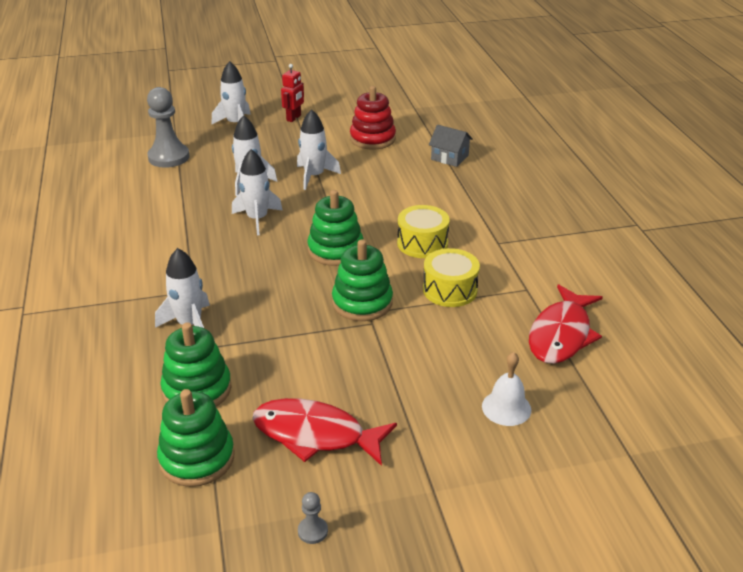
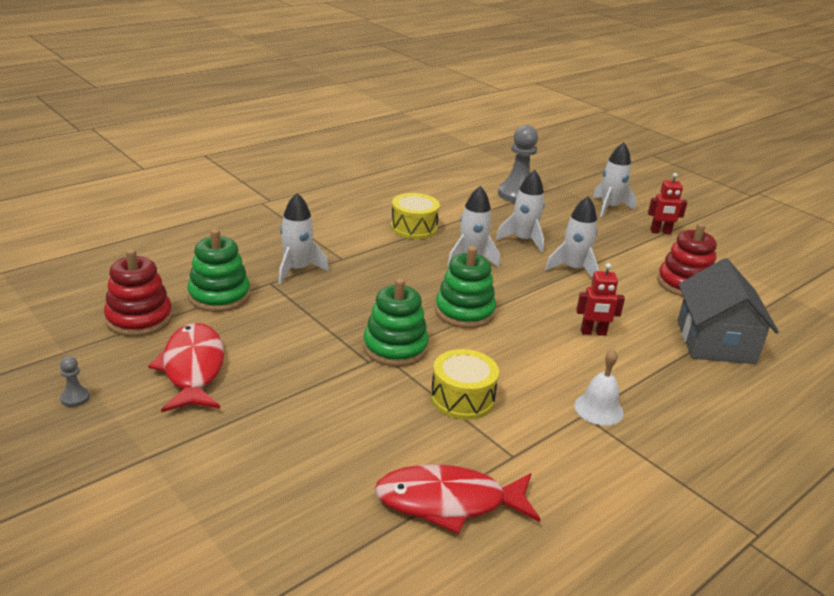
camera: 60 degrees right, 5 degrees down
green stacking toy [157,389,235,487] -> red stacking toy [104,249,173,337]
yellow drum [397,205,450,258] -> yellow drum moved to [391,193,440,239]
grey house [429,125,473,167] -> grey house [677,258,779,364], size x1.81
white bell [482,352,531,426] -> white bell moved to [574,349,624,426]
none -> red robot [576,263,625,336]

